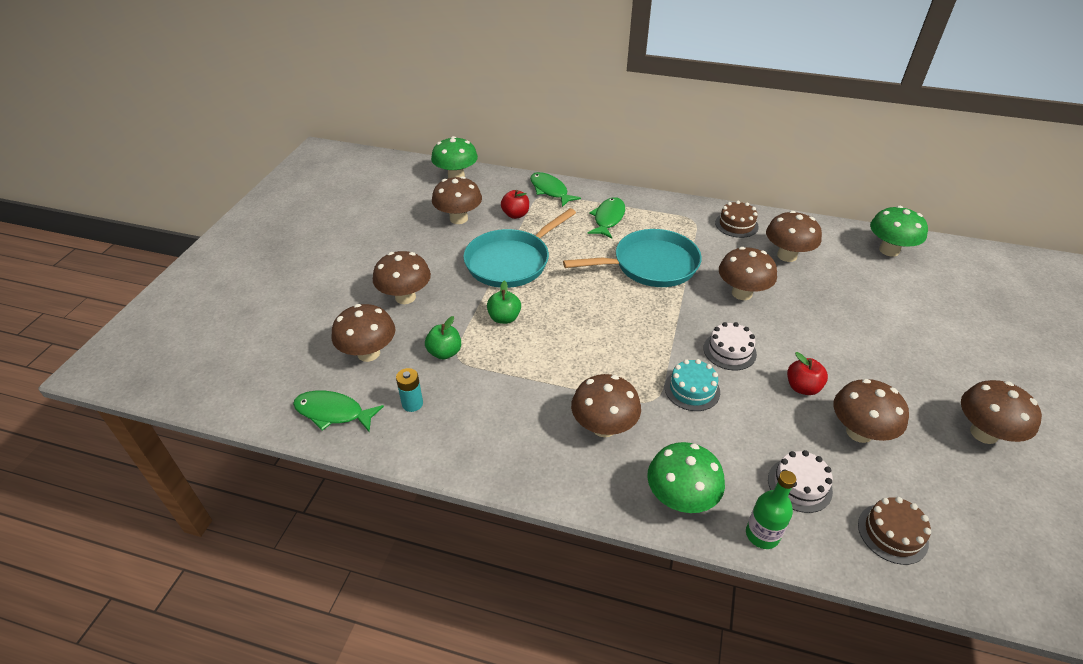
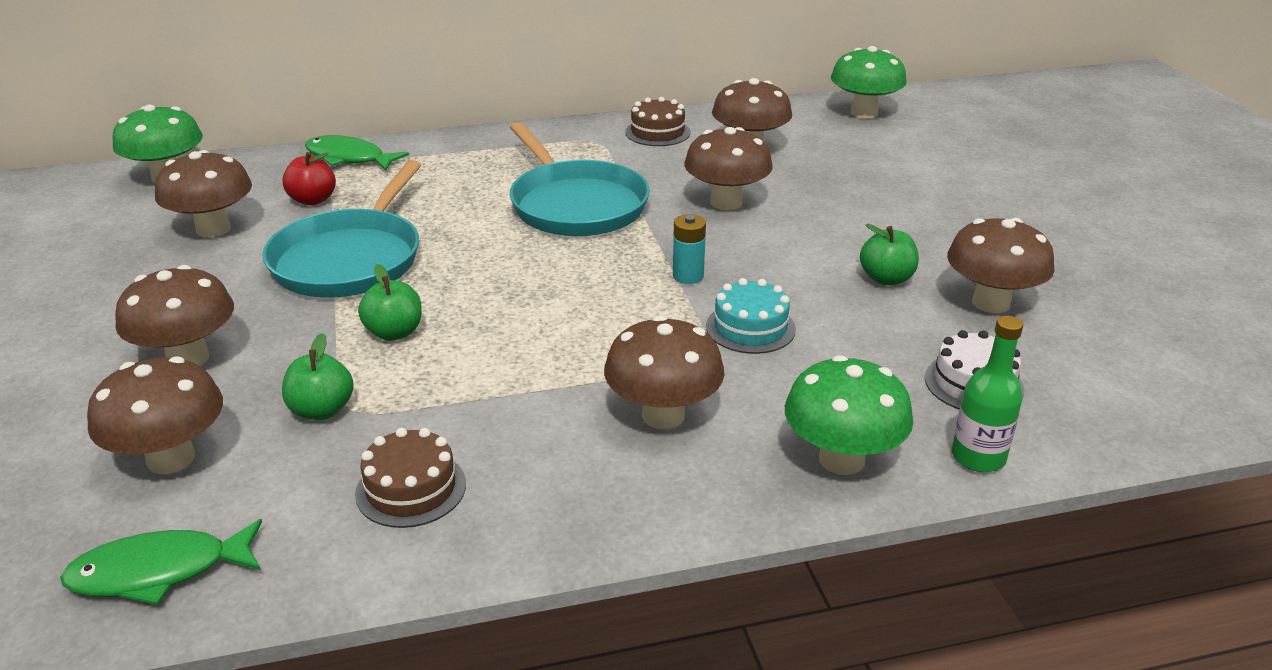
camera: 30 degrees left, 10 degrees down
turquoise battery [396,368,423,412] -> turquoise battery moved to [673,214,706,284]
turquoise pan [563,229,702,287] -> turquoise pan turned 105 degrees clockwise [510,122,650,236]
green fish [588,197,625,238] -> none
white cake [703,322,757,370] -> none
red apple [787,352,828,395] -> green apple [860,224,919,285]
brown cake [858,497,931,565] -> brown cake moved to [355,428,466,528]
brown mushroom [961,380,1042,444] -> none

